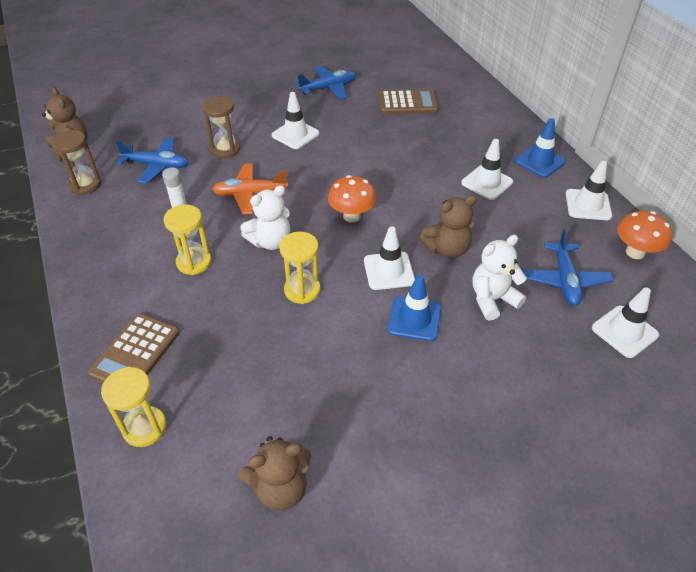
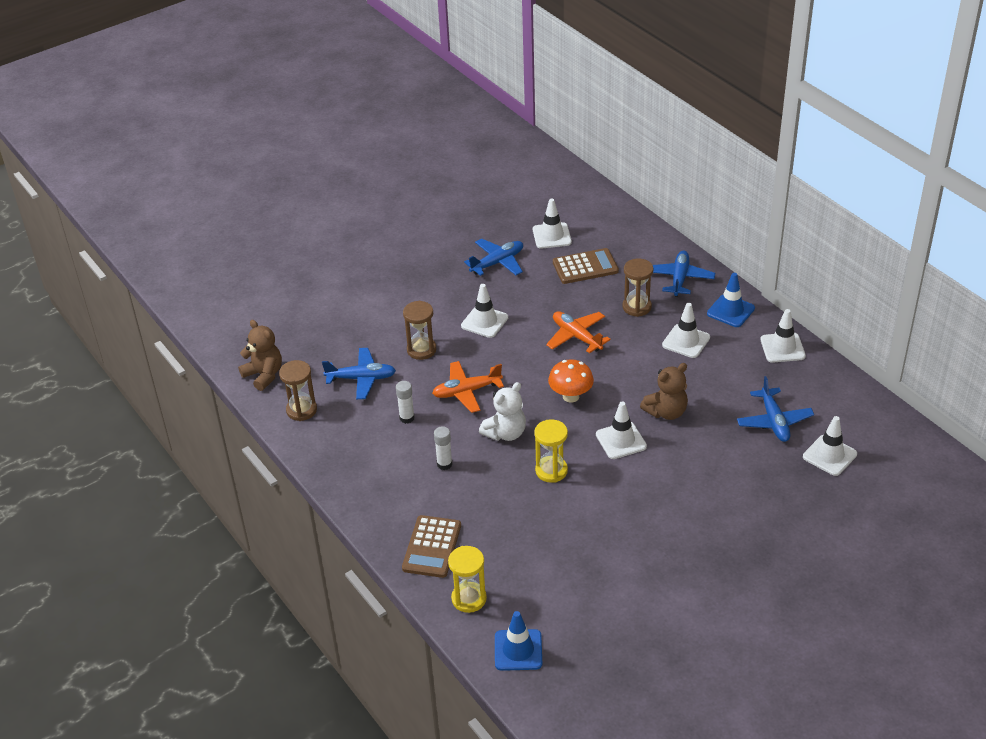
camera: 10 degrees left, 5 degrees down
yellow hourglass [164,204,212,275] -> white glue stick [434,426,453,470]
brown teddy bear [239,436,311,511] -> none
blue traffic cone [388,275,441,341] -> blue traffic cone moved to [495,611,542,671]
white teddy bear [472,235,527,321] -> none
orange mushroom [617,211,672,259] -> none
none -> white traffic cone [533,198,572,249]
none -> orange plane [546,311,611,353]
none -> brown hourglass [623,258,653,317]
none -> blue plane [653,251,715,297]

